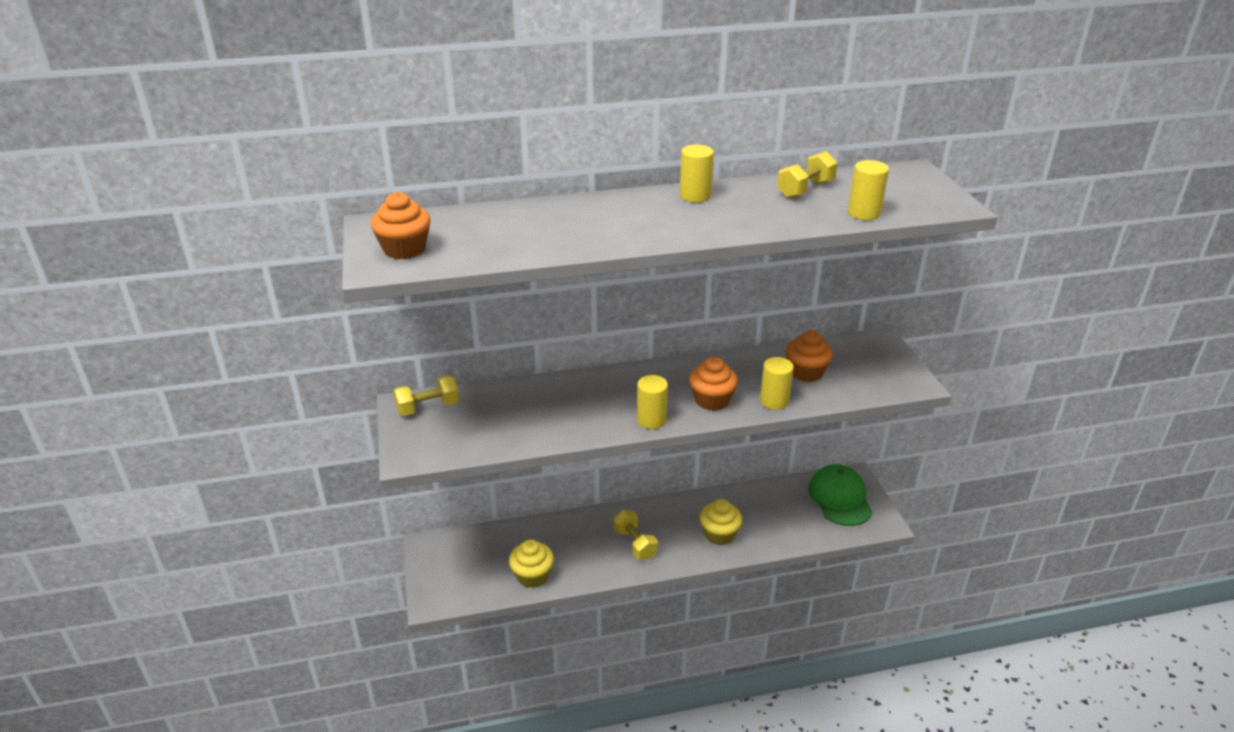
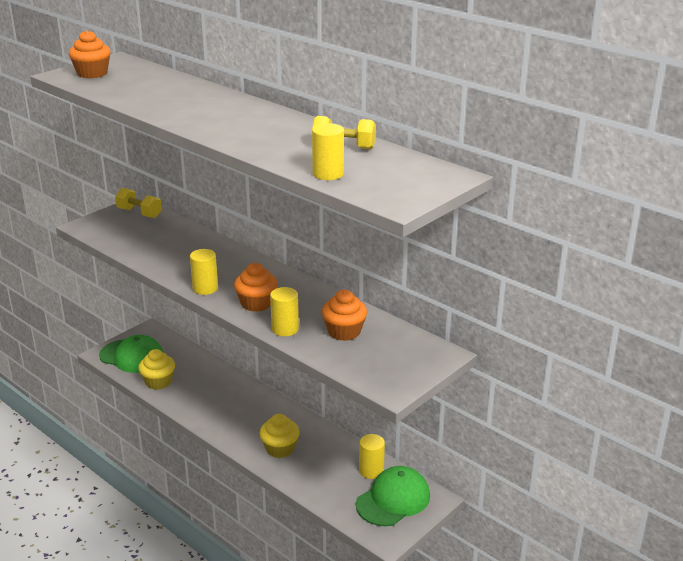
camera: 55 degrees right, 5 degrees down
yellow dumbbell [613,510,658,560] -> none
yellow cylinder [680,145,714,203] -> yellow cylinder moved to [359,434,385,479]
none -> green cap [99,335,163,373]

